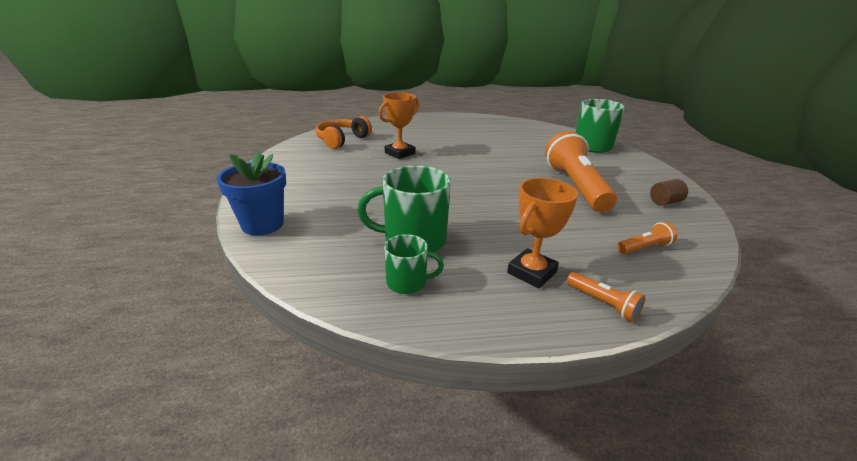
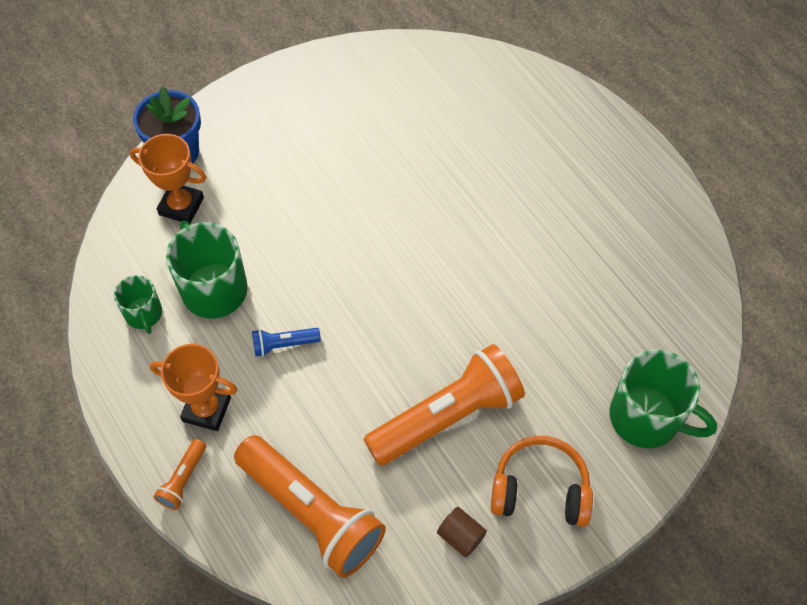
camera: 65 degrees right, 30 degrees up
orange headphones [315,116,372,149] -> orange headphones moved to [491,436,593,527]
orange trophy [378,92,419,159] -> orange trophy moved to [130,134,206,224]
orange flashlight [617,222,677,254] -> orange flashlight [234,435,386,578], size x2.30
none -> blue flashlight [252,328,321,357]

